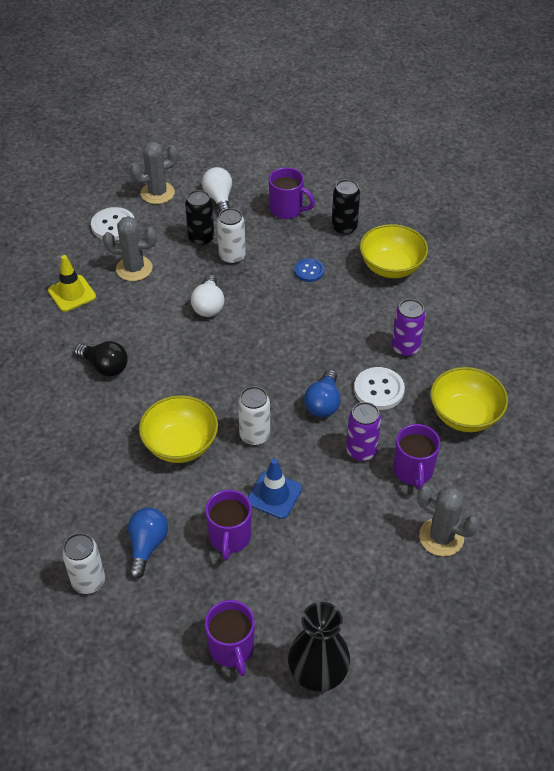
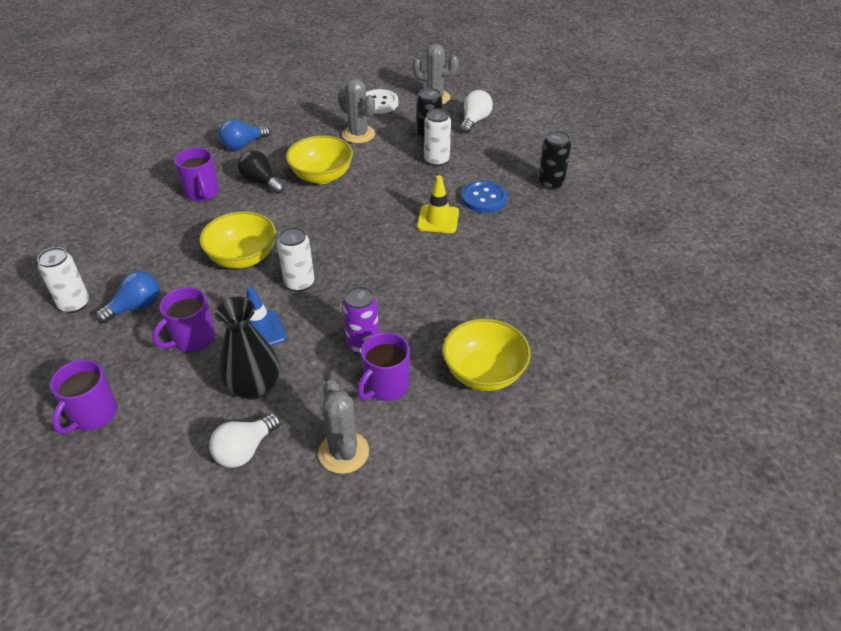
camera: 40 degrees right, 5 degrees down
yellow traffic cone [48,255,96,312] -> yellow traffic cone moved to [417,175,459,233]
black light bulb [74,341,128,376] -> black light bulb turned 150 degrees clockwise [238,150,284,194]
white light bulb [191,275,225,317] -> white light bulb moved to [209,413,281,468]
purple mug [269,167,315,219] -> purple mug moved to [174,147,219,202]
black vase [288,602,350,692] -> black vase moved to [214,297,279,400]
blue button [294,258,324,282] -> blue button [462,180,508,213], size x1.52
blue light bulb [304,369,341,417] -> blue light bulb moved to [219,119,271,150]
white button [354,367,405,410] -> none
yellow bowl [360,224,428,278] -> yellow bowl moved to [286,135,353,184]
purple can [392,299,426,357] -> none

